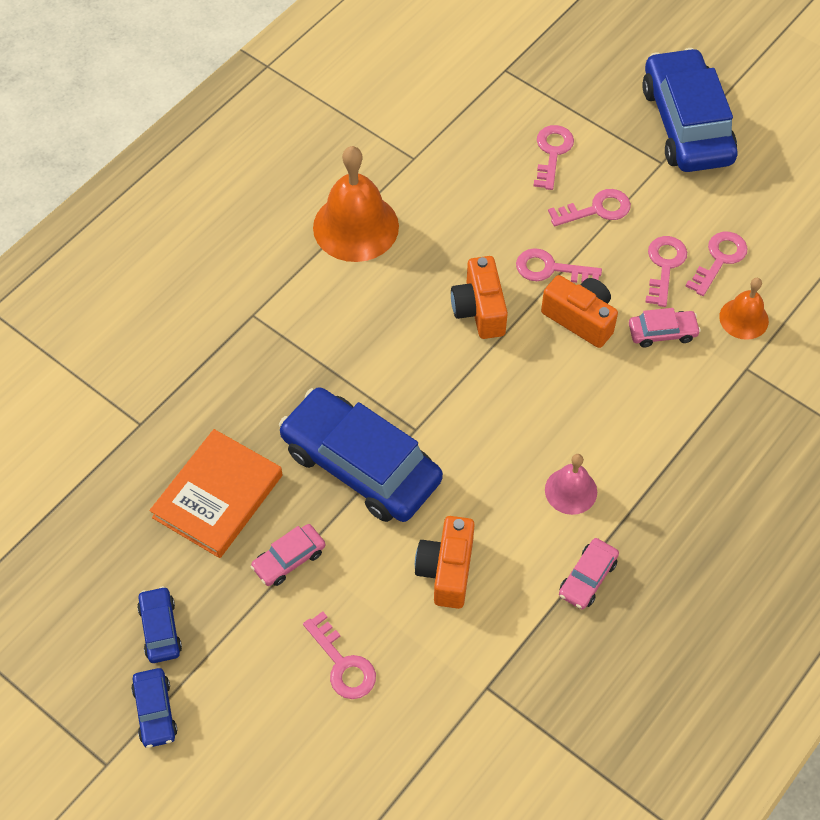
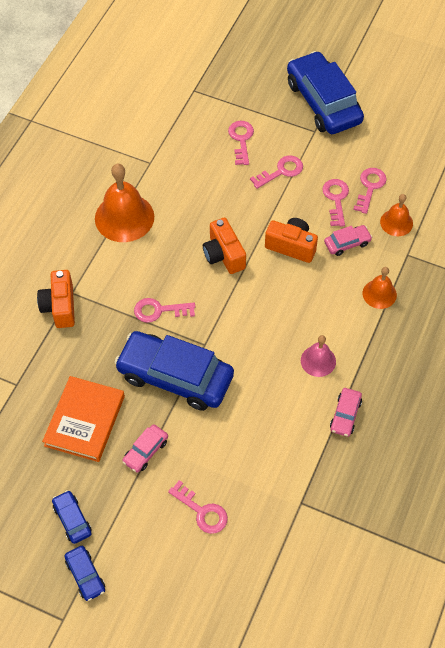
camera: 15 degrees left, 0 degrees up
orange camera [415,516,475,609] -> orange camera moved to [37,270,75,328]
pink key [516,248,602,283] -> pink key moved to [134,298,195,323]
none -> orange bell [363,267,397,309]

